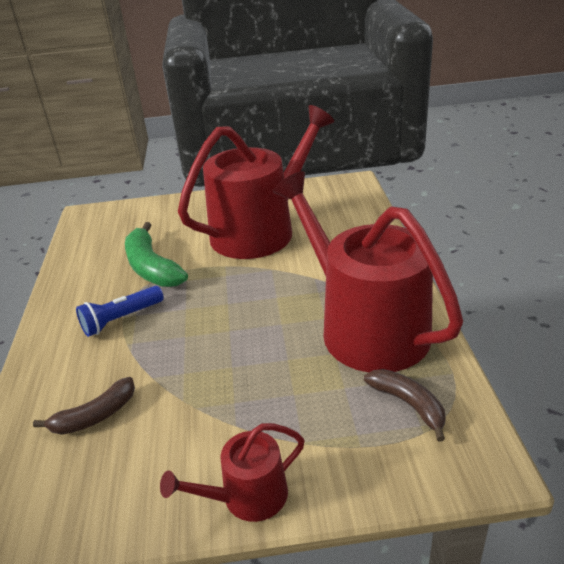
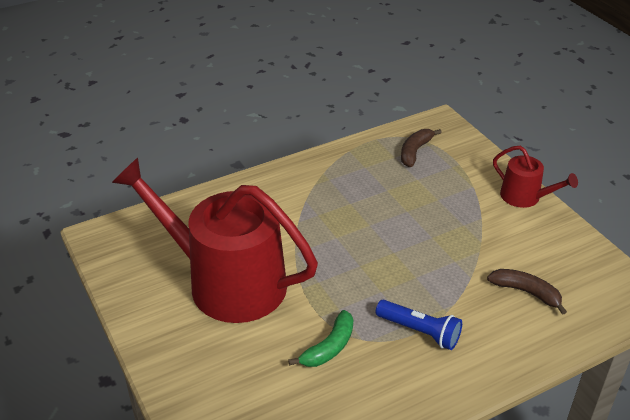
camera: 115 degrees left, 5 degrees up
green banana [125,222,188,287] -> green banana [288,310,353,367], size x0.64
red watering can [273,171,463,372] -> none

